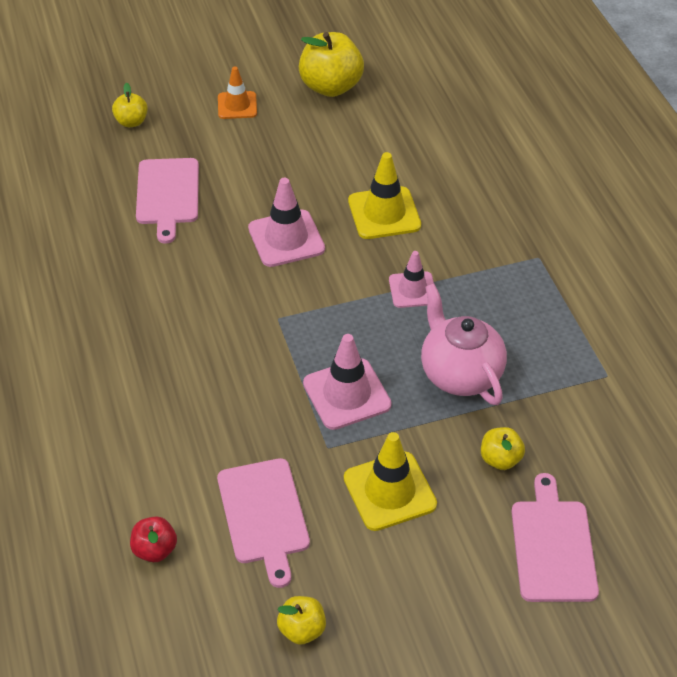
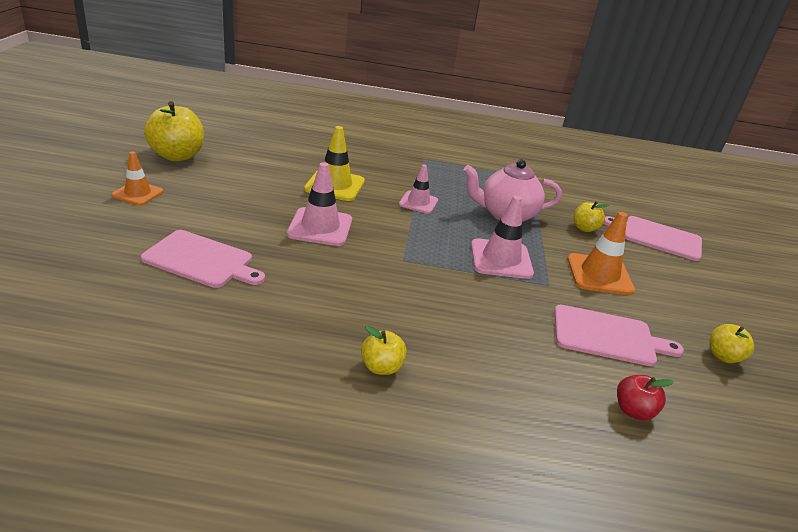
camera: 70 degrees left, 15 degrees down
yellow apple [112,83,148,127] -> yellow apple moved to [361,326,407,375]
yellow traffic cone [344,432,437,531] -> orange traffic cone [567,212,635,295]

